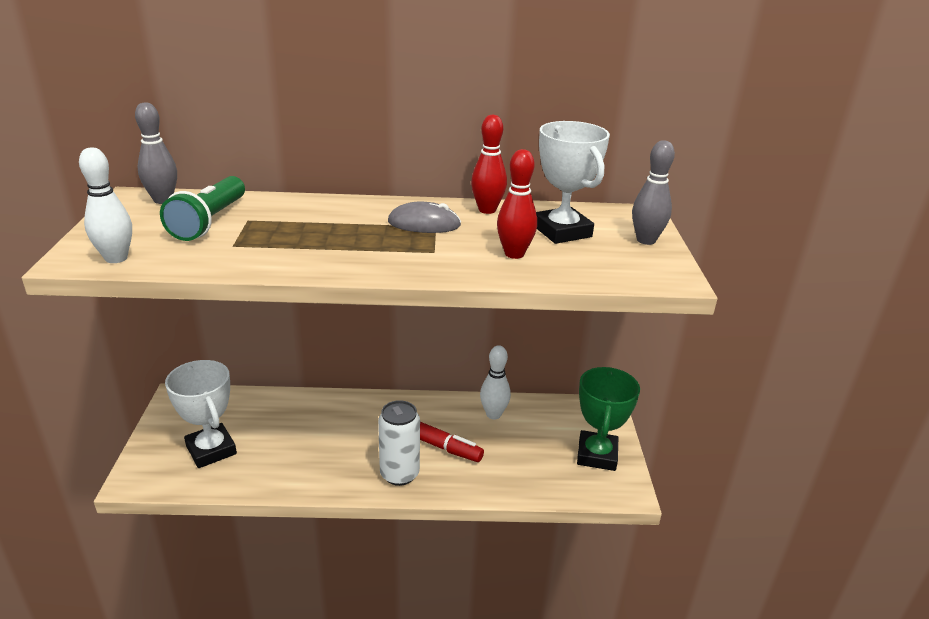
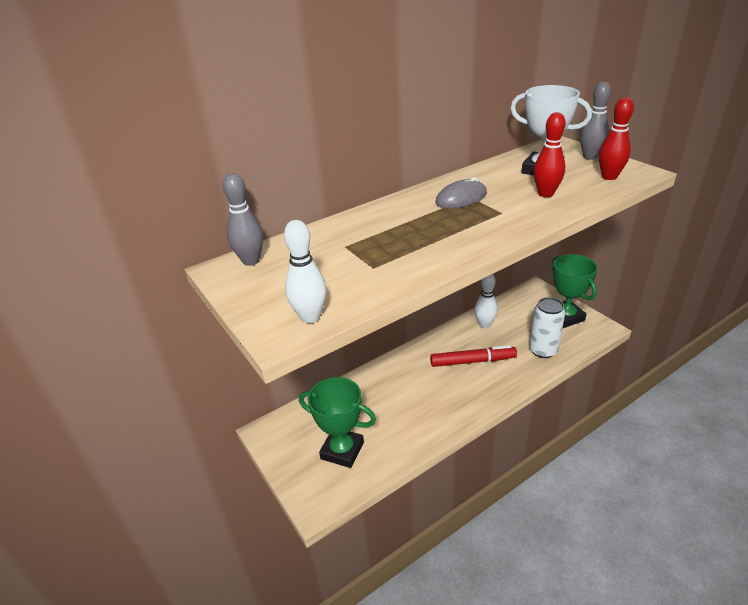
camera: 30 degrees left, 5 degrees up
green flashlight [160,176,245,241] -> none
white trophy [165,360,237,468] -> green trophy [299,377,376,468]
white can [378,400,420,486] -> white can moved to [529,297,565,358]
red bowling pin [471,115,507,214] -> red bowling pin moved to [599,97,634,180]

